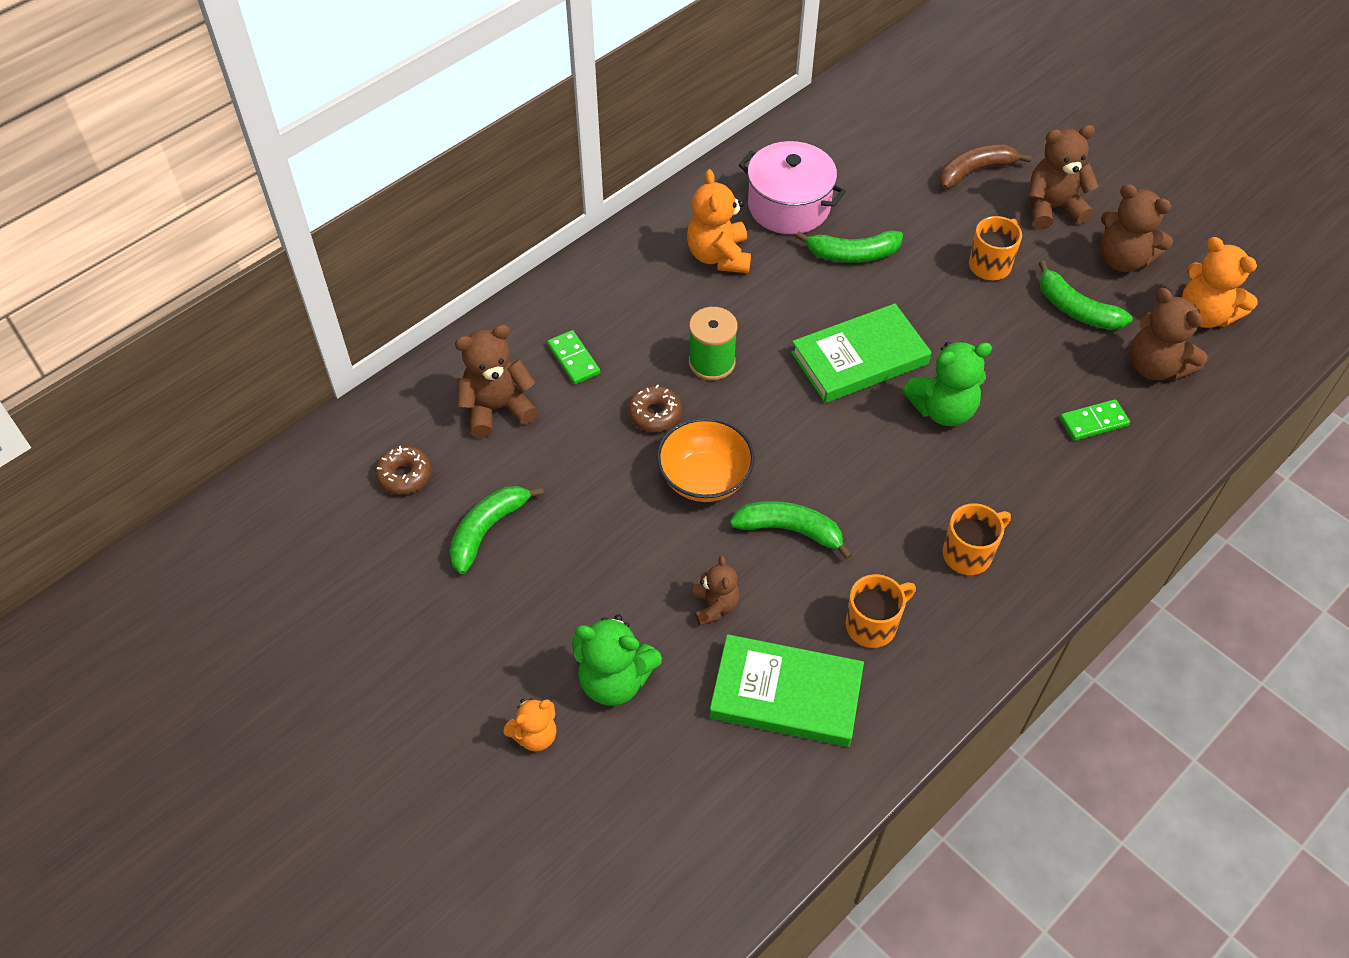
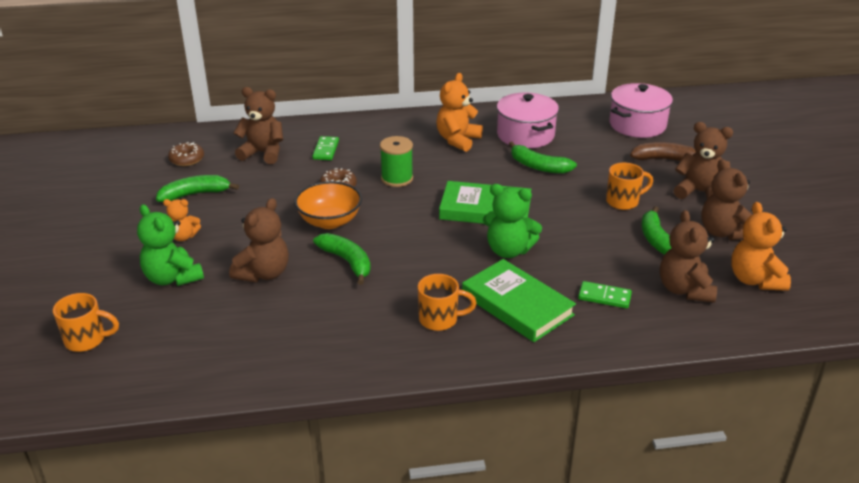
camera: 35 degrees right, 20 degrees down
orange teddy bear [504,698,556,752] -> orange teddy bear moved to [163,199,201,241]
brown teddy bear [692,555,739,626] -> brown teddy bear [229,198,289,282], size x1.65
green book [709,634,864,747] -> green book moved to [462,259,576,342]
orange mug [846,574,916,648] -> orange mug moved to [53,293,119,352]
none -> pink pot [609,83,673,138]

